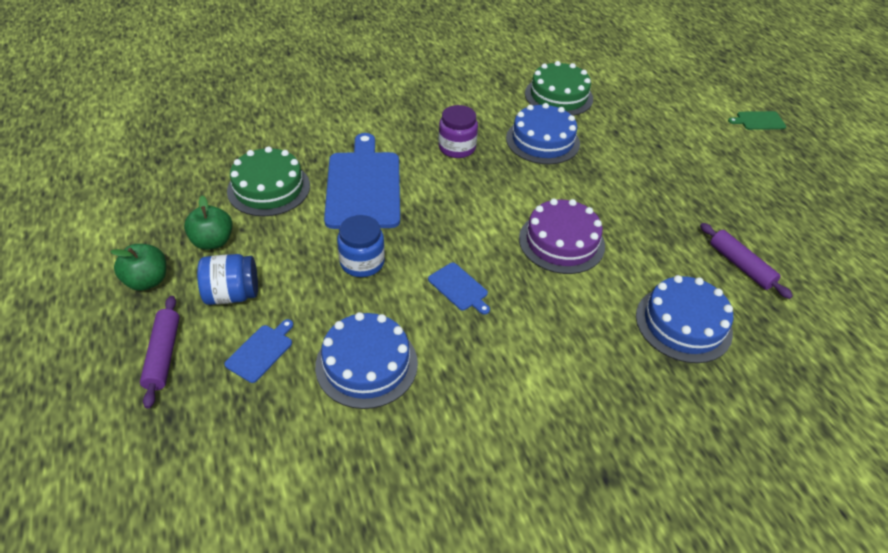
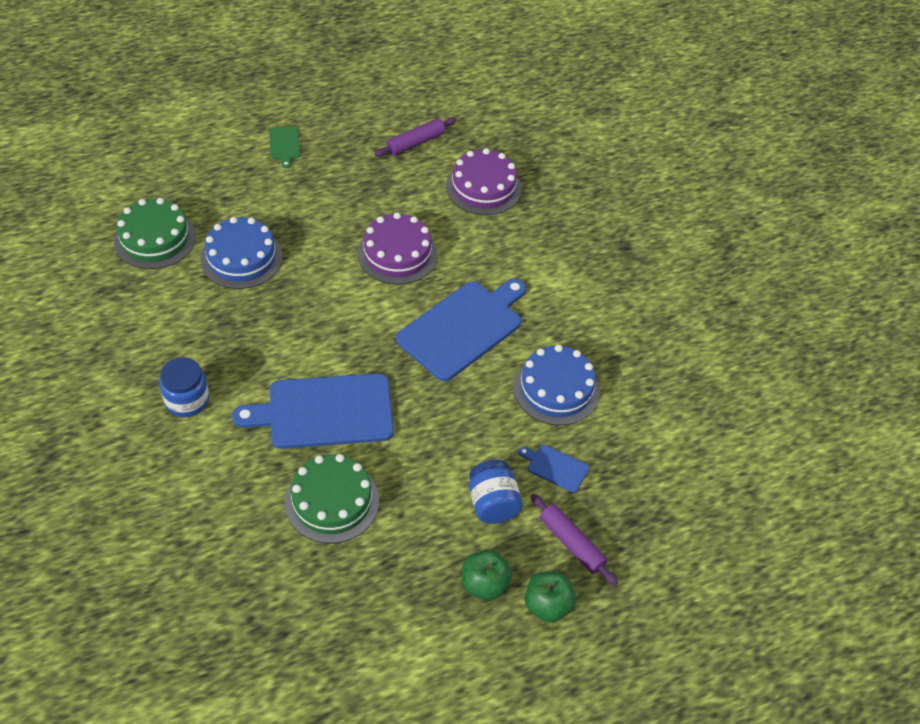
camera: 95 degrees left, 5 degrees up
purple rolling pin [140,296,180,409] -> purple rolling pin turned 60 degrees clockwise [531,494,618,585]
green apple [184,195,233,250] -> green apple moved to [525,572,576,622]
blue jar [337,215,385,277] -> blue jar moved to [159,357,209,417]
blue cutting board [428,263,490,315] -> blue cutting board [396,279,526,381], size x2.26
purple jar [439,105,478,158] -> none
blue cake [636,275,733,363] -> purple cake [446,148,522,215]
green cutting board [728,111,786,130] -> green cutting board moved to [269,126,300,168]

